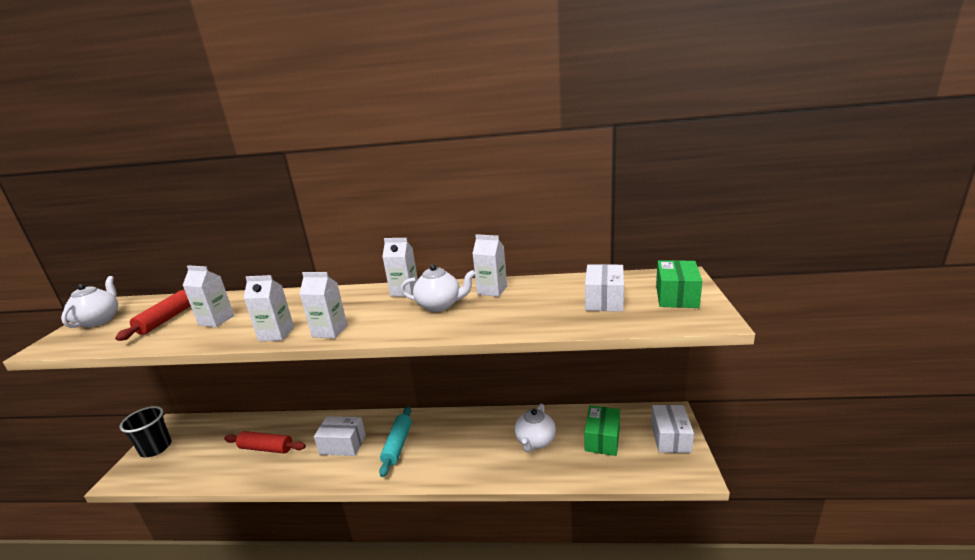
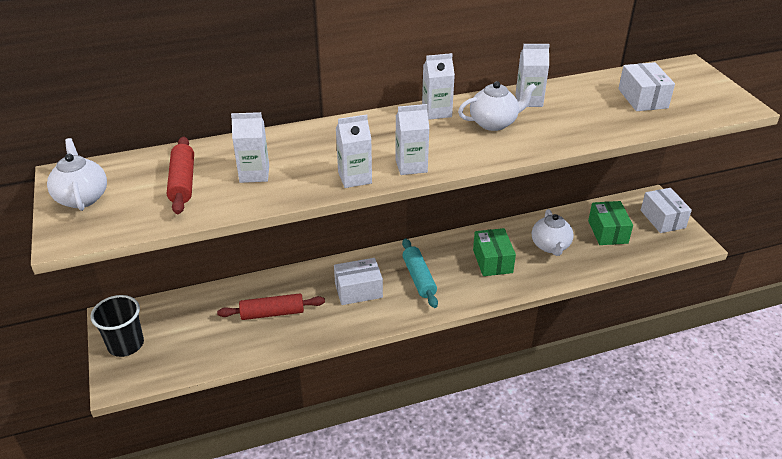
camera: 25 degrees left, 15 degrees up
green box [656,260,702,308] -> green box moved to [473,228,516,276]

